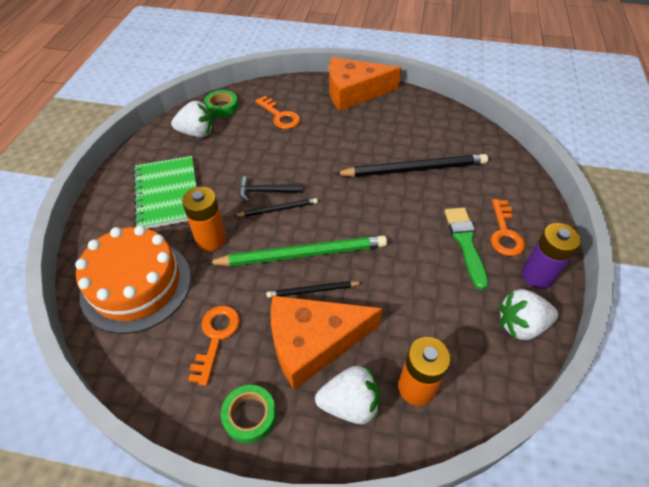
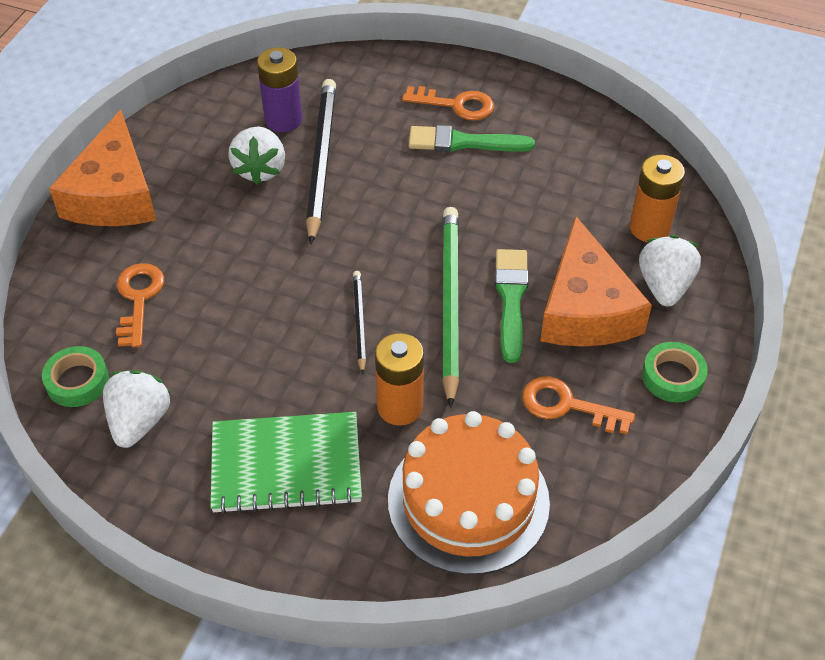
camera: 80 degrees left, 0 degrees up
black hammer [239,177,303,202] -> none
orange key [255,96,300,129] -> orange key turned 60 degrees counterclockwise [116,263,164,347]
black pencil [266,281,362,298] -> green brush [495,249,529,363]
white strawberry [499,289,558,340] -> white strawberry moved to [228,126,285,185]
purple battery [522,223,581,289] -> purple battery moved to [257,47,302,132]

